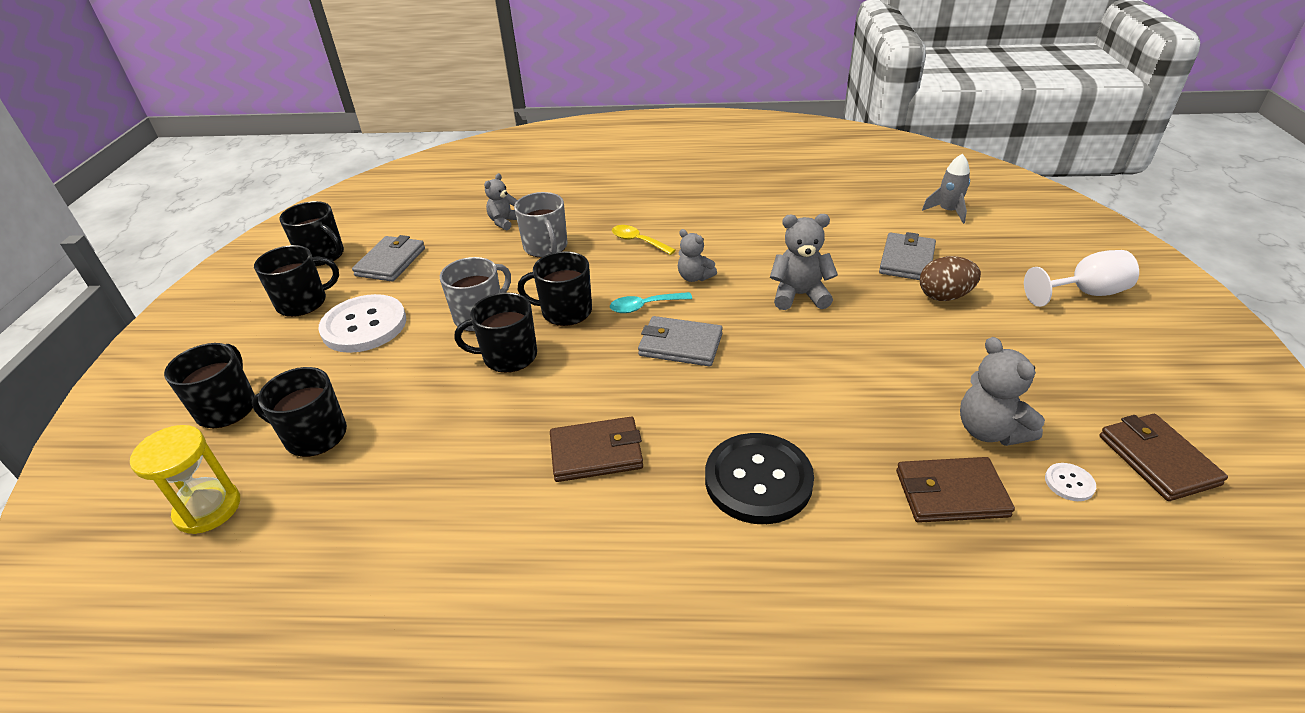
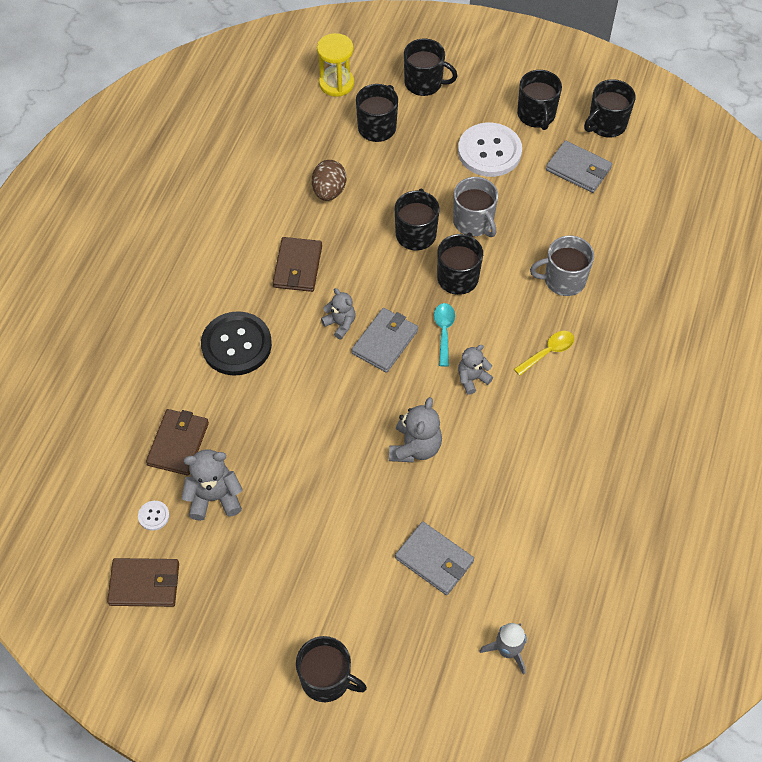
camera: 105 degrees right, 20 degrees up
grey teddy bear [484,173,517,230] -> grey teddy bear moved to [321,288,355,339]
brown egg [920,256,981,301] -> brown egg moved to [312,160,346,201]
white goblet [1024,250,1139,307] -> black mug [296,636,367,702]

